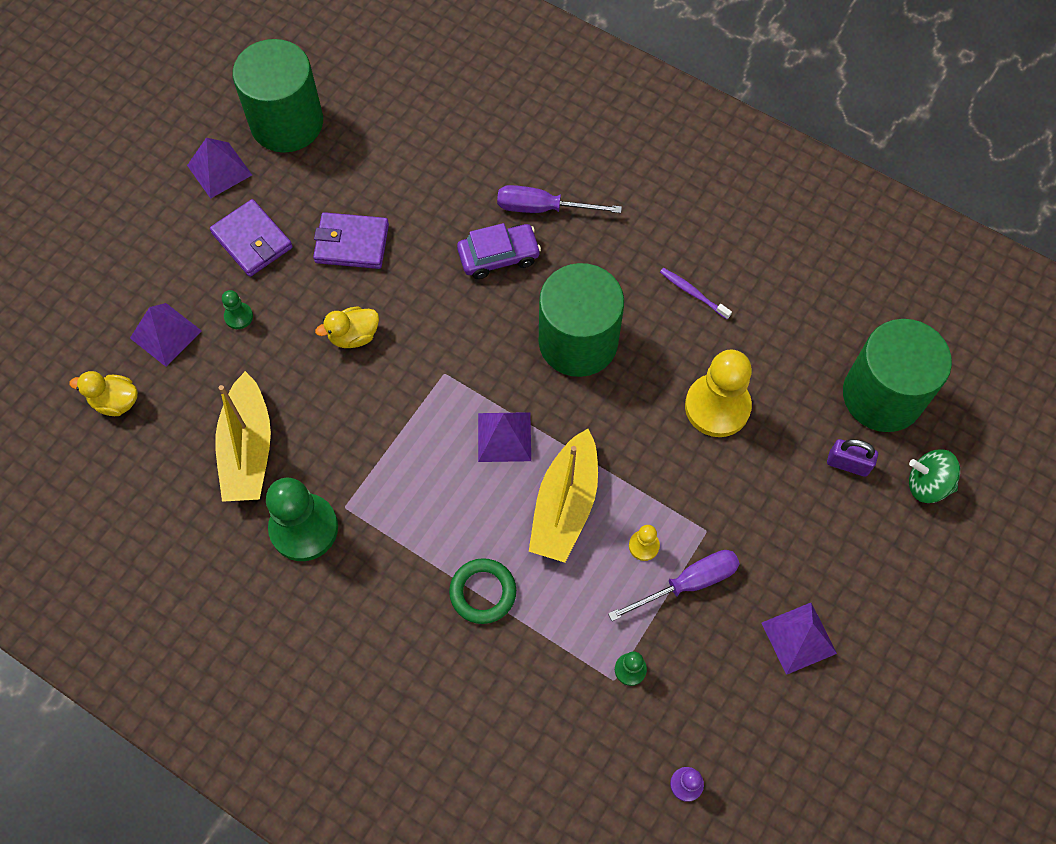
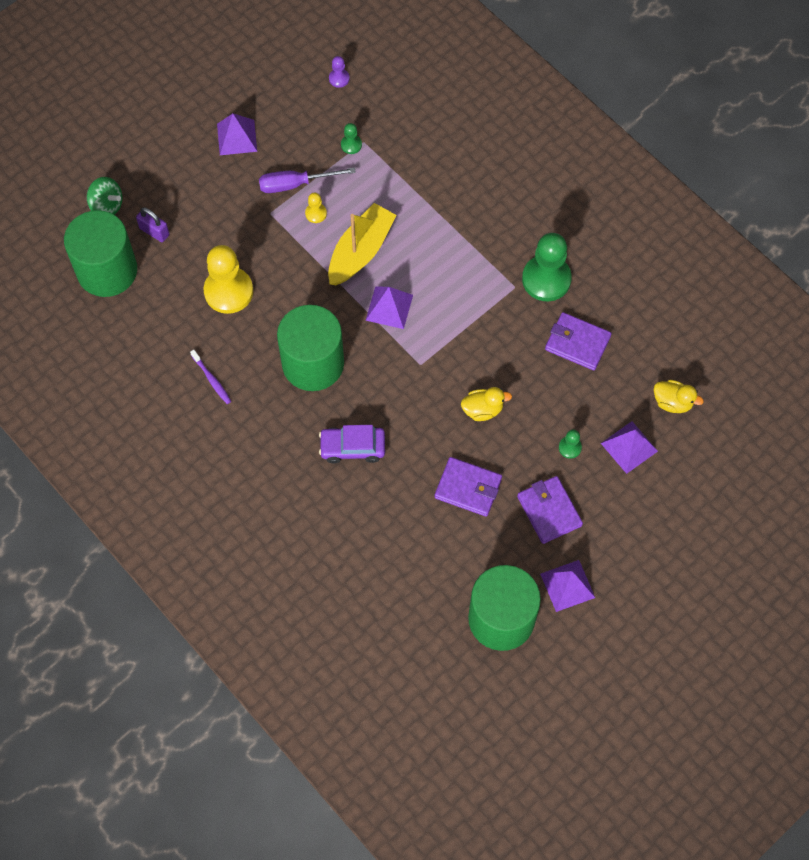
camera: 165 degrees left, 0 degrees up
yellow boat [215,371,271,502] -> purple wallet [545,312,612,370]
green ring [449,558,516,624] -> none
purple screwdriver [497,185,622,213] -> none

